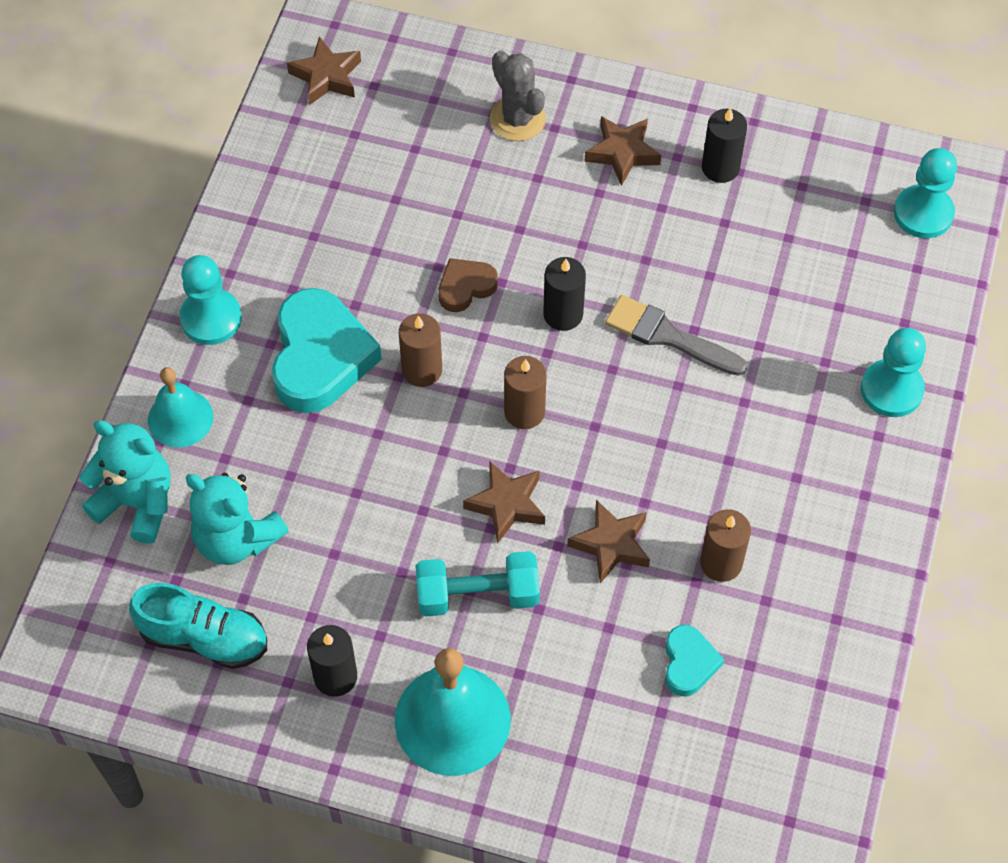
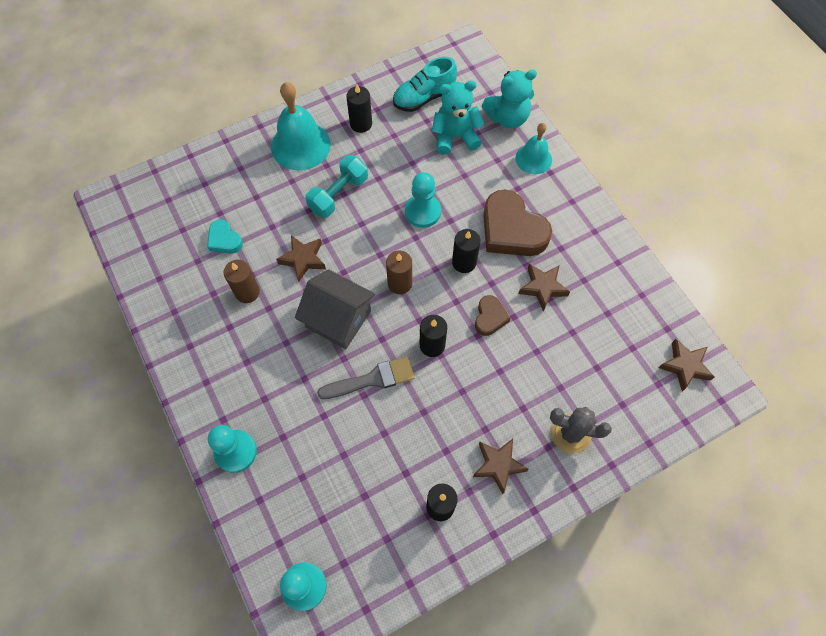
camera: 135 degrees right, 5 degrees up
turquoise pawn [179,255,242,345] -> turquoise pawn moved to [405,172,441,228]
turquoise heart [272,288,382,413] -> brown heart [483,190,552,256]
brown candle [399,313,442,387] -> black candle [452,229,480,273]
brown star [463,461,545,543] -> brown star moved to [518,264,570,312]
none -> grey house [295,269,375,349]

